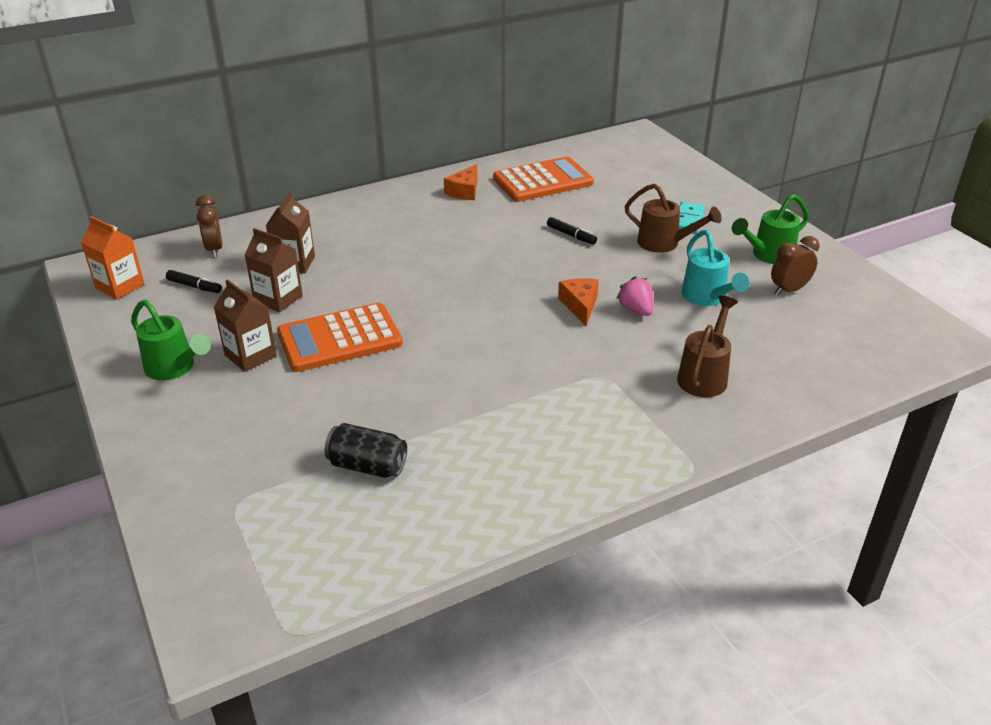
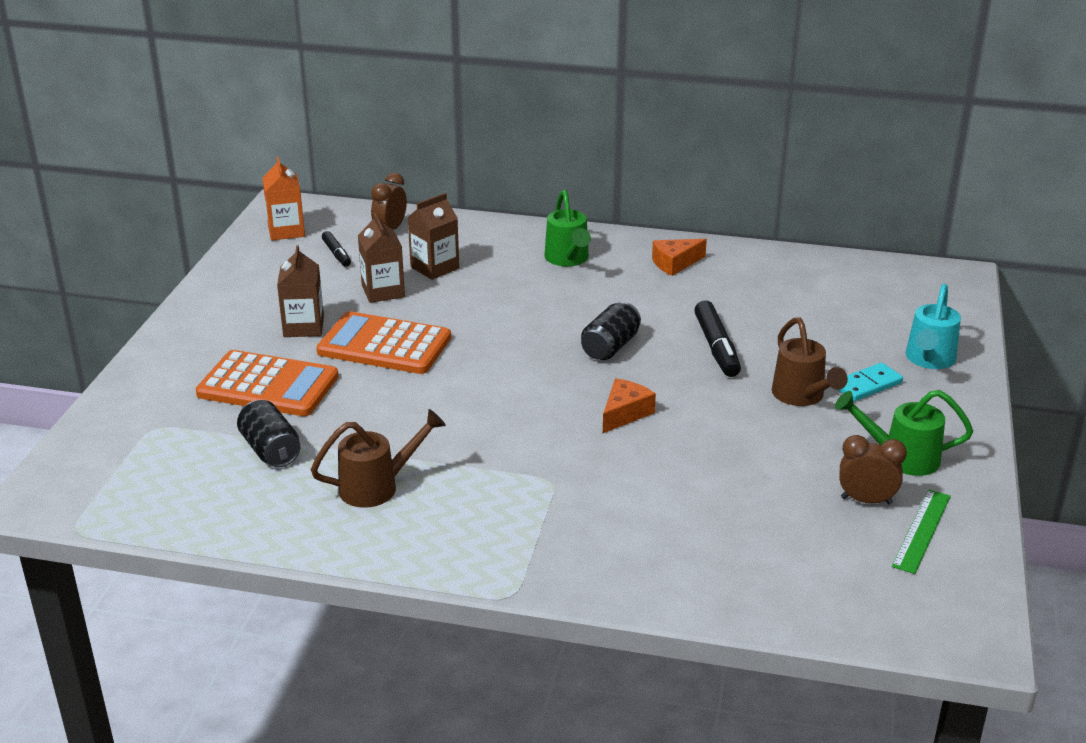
camera: 40 degrees right, 5 degrees down
green watering can [131,300,211,380] -> green watering can moved to [544,190,591,266]
orange calculator [493,156,594,202] -> orange calculator moved to [196,350,339,416]
black marker [547,217,597,245] -> black marker [694,300,741,377], size x1.67
pink strawberry [616,276,654,316] -> none
brown watering can [677,296,738,397] -> brown watering can moved to [311,409,446,508]
turquoise watering can [681,230,750,306] -> turquoise watering can moved to [906,284,961,369]
none -> black can [581,302,641,360]
none -> green ruler [892,489,951,574]

